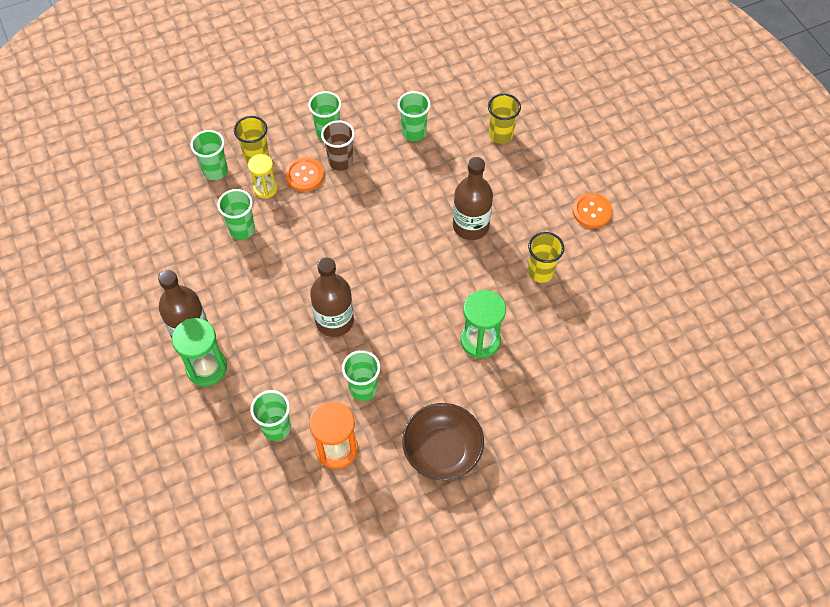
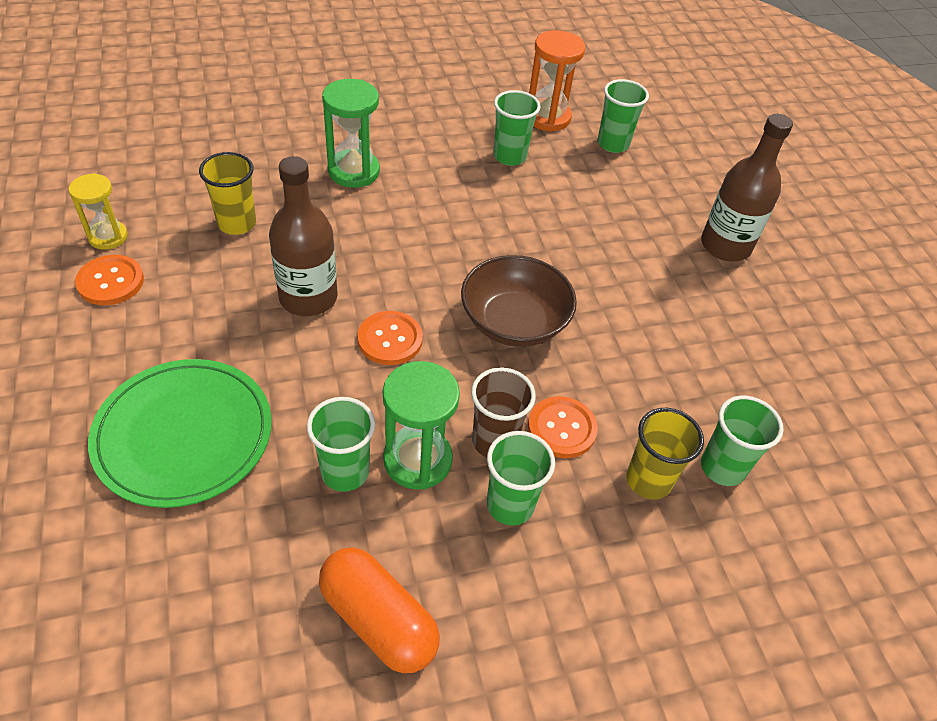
camera: 175 degrees left, 10 degrees down
green hourglass [172,318,227,386] -> green hourglass moved to [383,361,460,490]
green cup [218,189,255,240] -> none
yellow hourglass [248,154,278,199] -> yellow hourglass moved to [69,173,128,250]
brown bottle [310,257,354,337] -> none
brown bowl [402,403,484,480] -> brown bowl moved to [461,255,577,347]
yellow cup [488,94,521,144] -> green plate [88,359,272,508]
none -> orange capsule [319,547,440,673]
none -> orange button [358,311,423,365]

